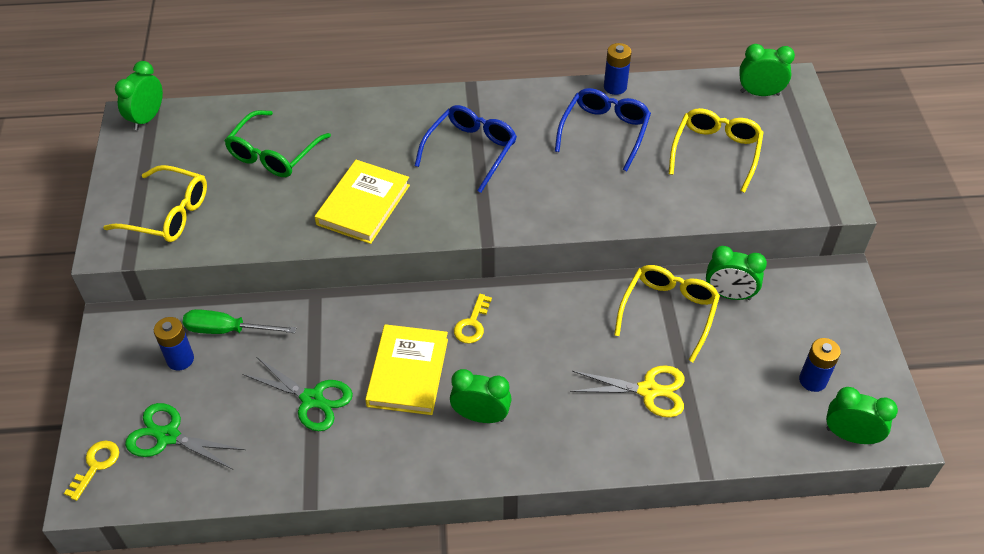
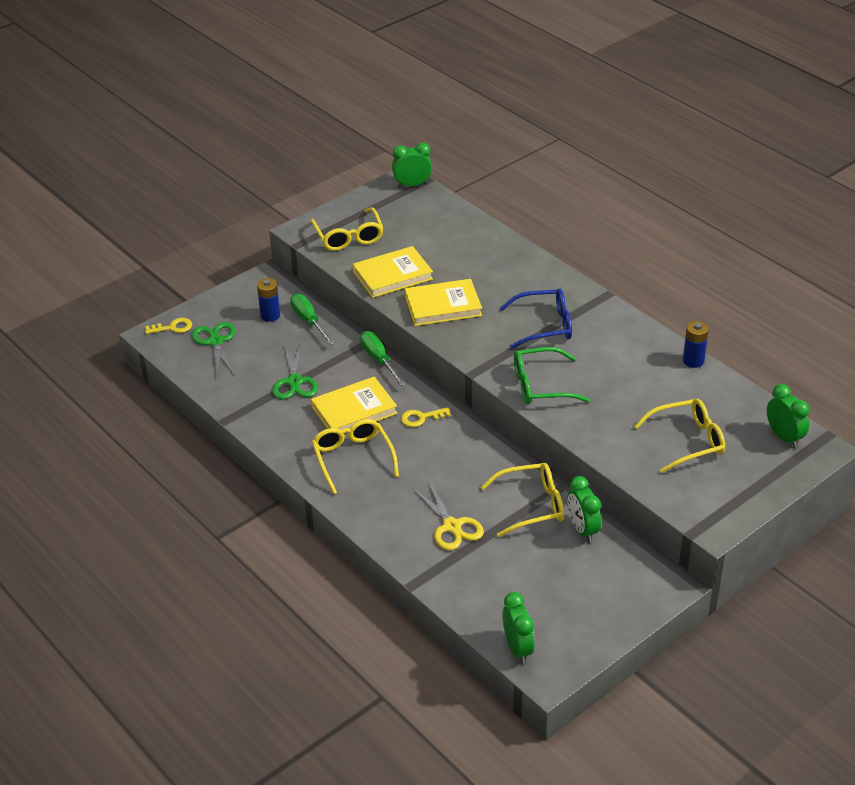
camera: 55 degrees right, 10 degrees down
green glasses [224,110,331,177] -> green glasses moved to [514,347,590,404]
green clock [450,369,512,423] -> yellow glasses [312,419,399,494]
blue glasses [555,88,651,171] -> none
blue battery [799,338,841,392] -> none
none -> yellow book [352,246,433,298]
none -> green screwdriver [360,331,406,386]

